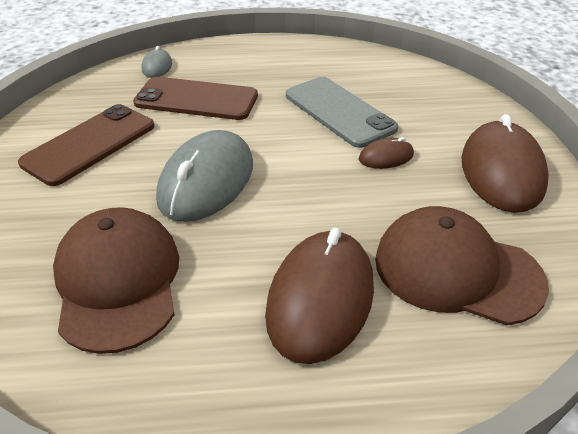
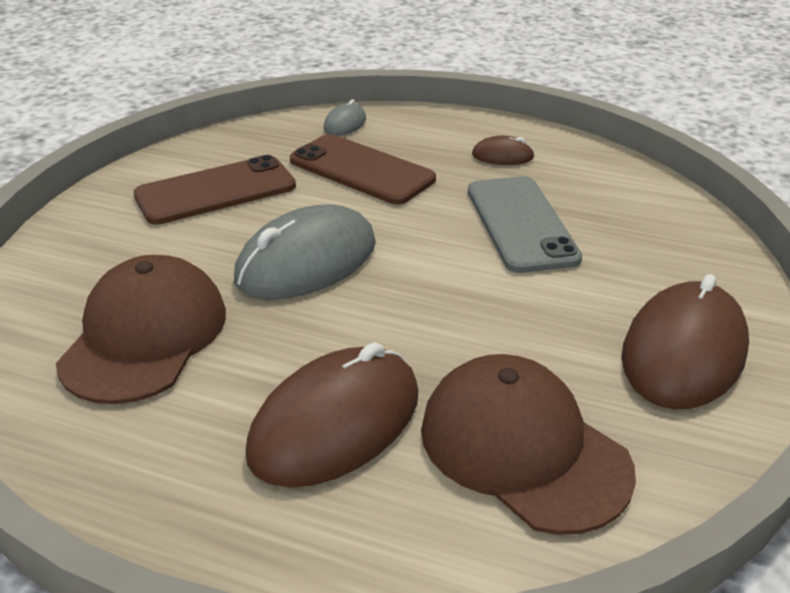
camera: 25 degrees right, 5 degrees down
brown mouse [359,137,414,169] -> brown mouse moved to [472,136,535,165]

